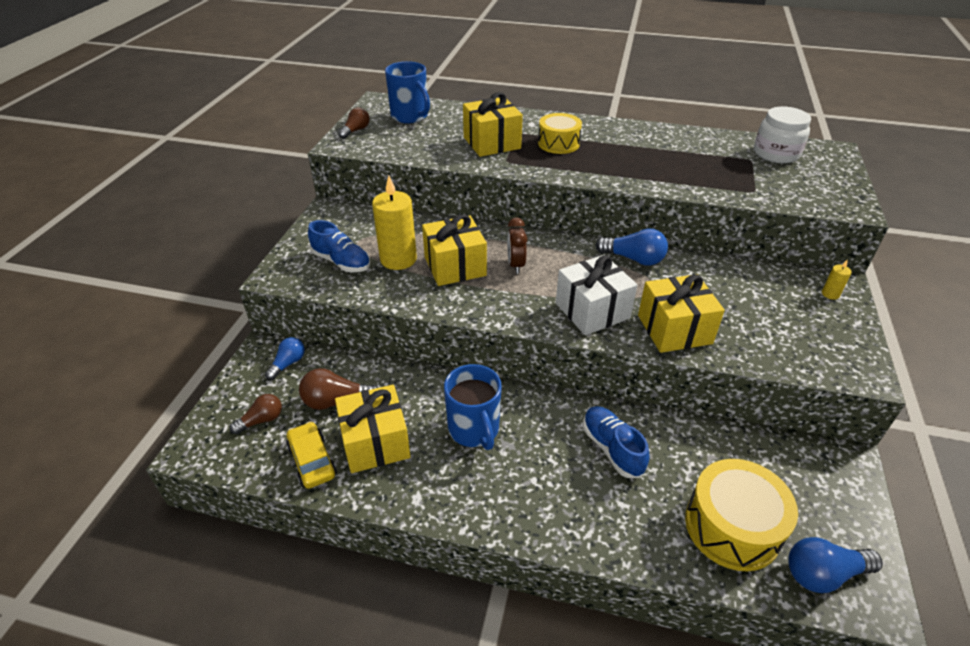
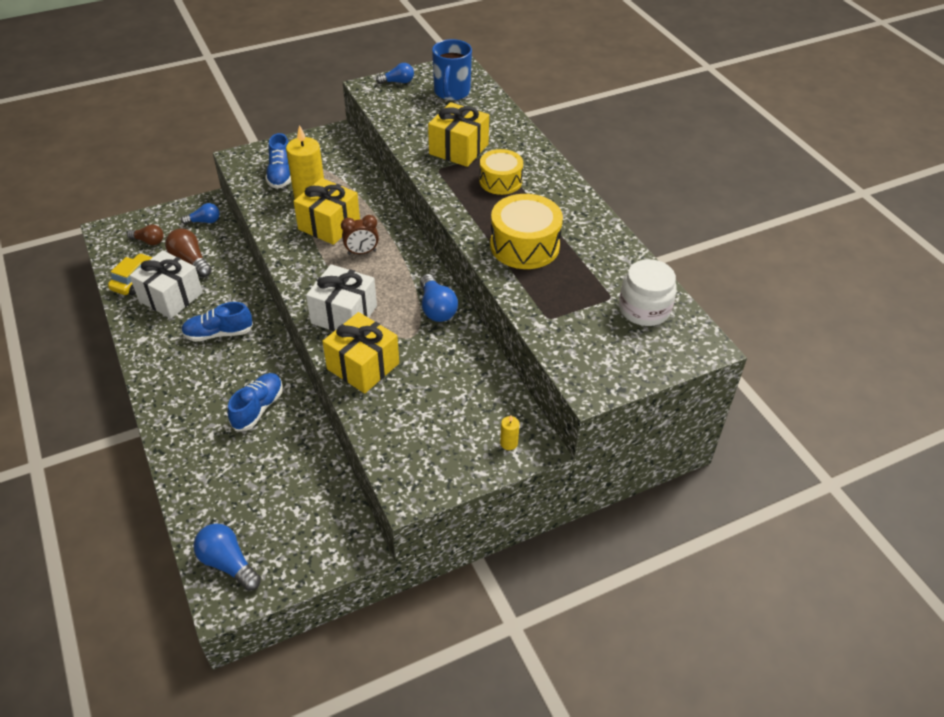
camera: 50 degrees right, 5 degrees up
yellow gift [335,384,411,473] -> white gift [129,250,203,319]
brown light bulb [338,107,370,139] -> blue light bulb [376,63,414,84]
blue mug [444,364,502,450] -> blue shoe [181,302,253,342]
brown clock [507,217,527,274] -> brown clock turned 150 degrees counterclockwise [341,215,379,255]
yellow drum [685,459,798,571] -> yellow drum moved to [490,194,563,269]

